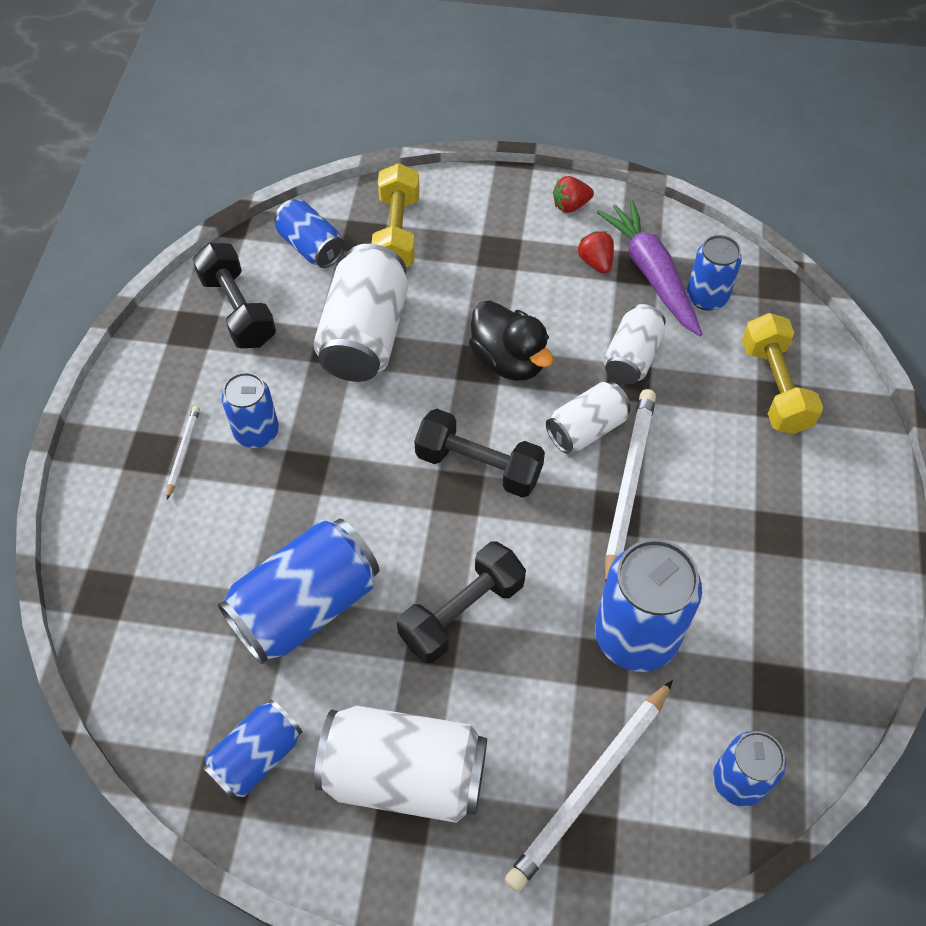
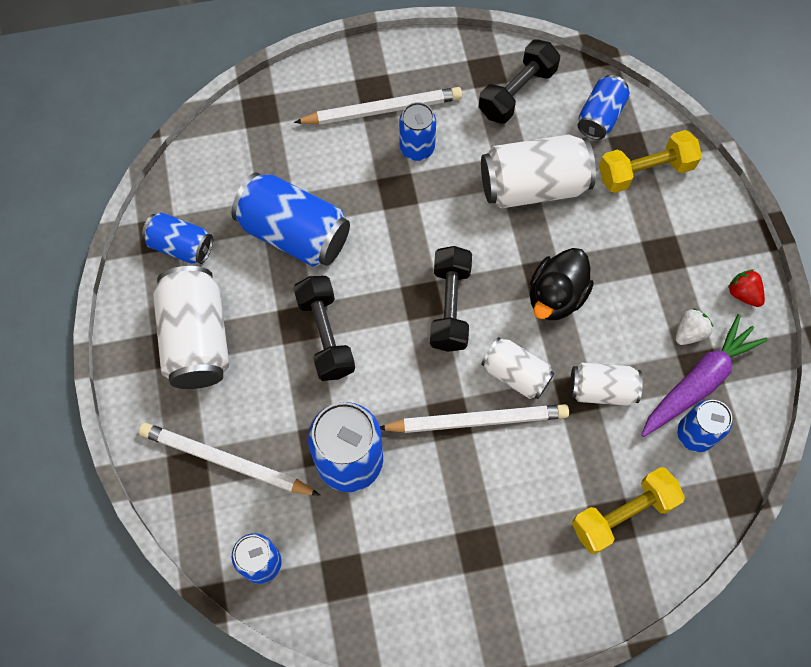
camera: 70 degrees right, 10 degrees up
white pencil [167,406,200,499] -> white pencil [294,87,462,125], size x2.09
black dumbbell [397,541,526,663] -> black dumbbell turned 45 degrees clockwise [293,276,355,381]
red strawberry [577,231,614,274] -> white strawberry [676,308,713,345]

